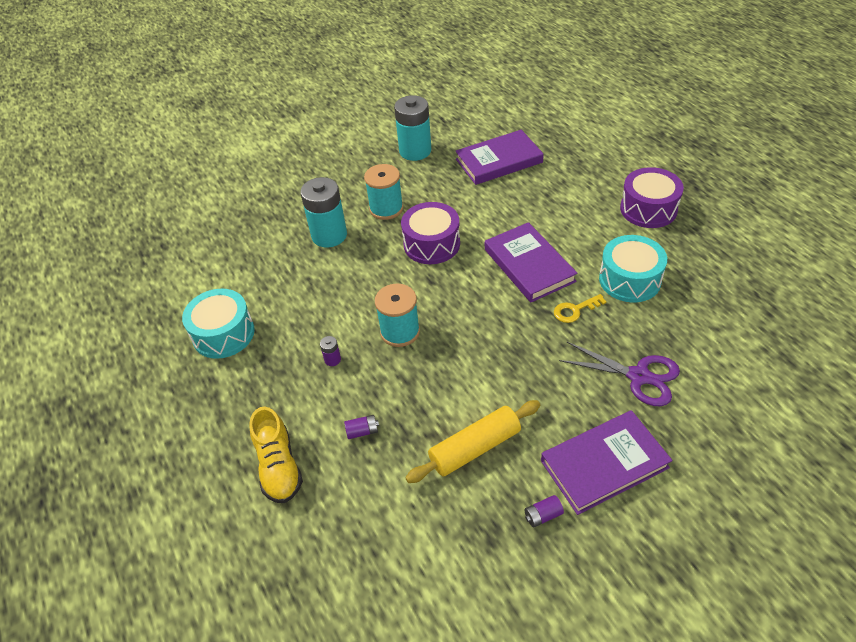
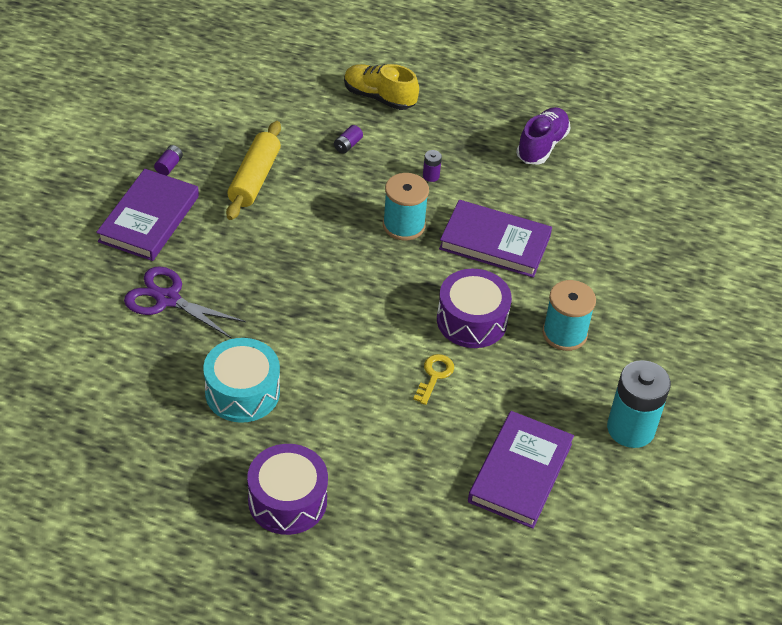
camera: 130 degrees right, 0 degrees up
turquoise drum [182,289,255,359] -> purple shoe [516,107,570,165]
turquoise battery [300,177,347,248] -> none
purple book [485,222,578,302] -> purple book moved to [439,200,552,278]
yellow key [554,294,606,323] -> yellow key moved to [413,354,454,405]
purple scissors [559,342,680,406] -> purple scissors turned 45 degrees clockwise [124,266,246,339]

